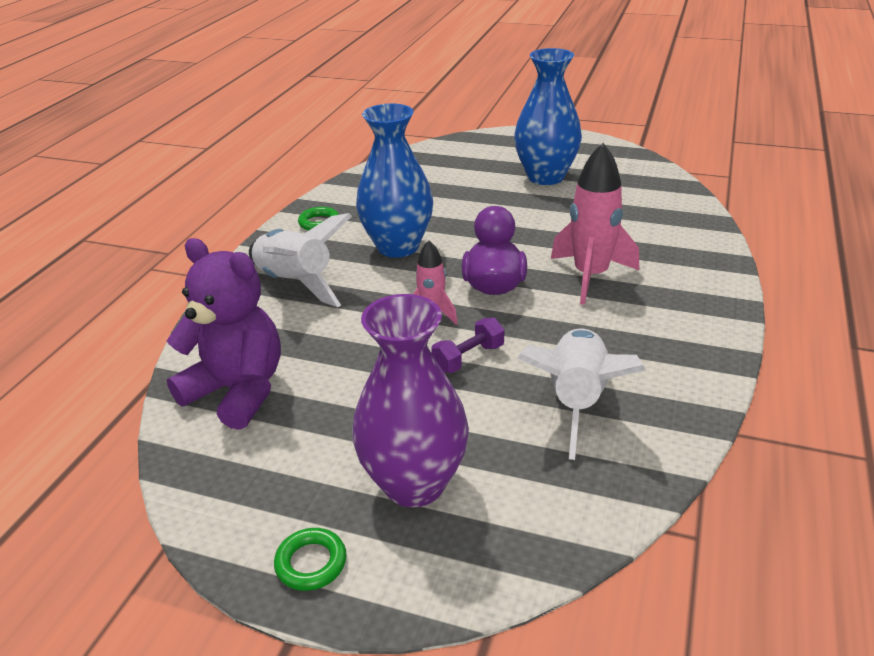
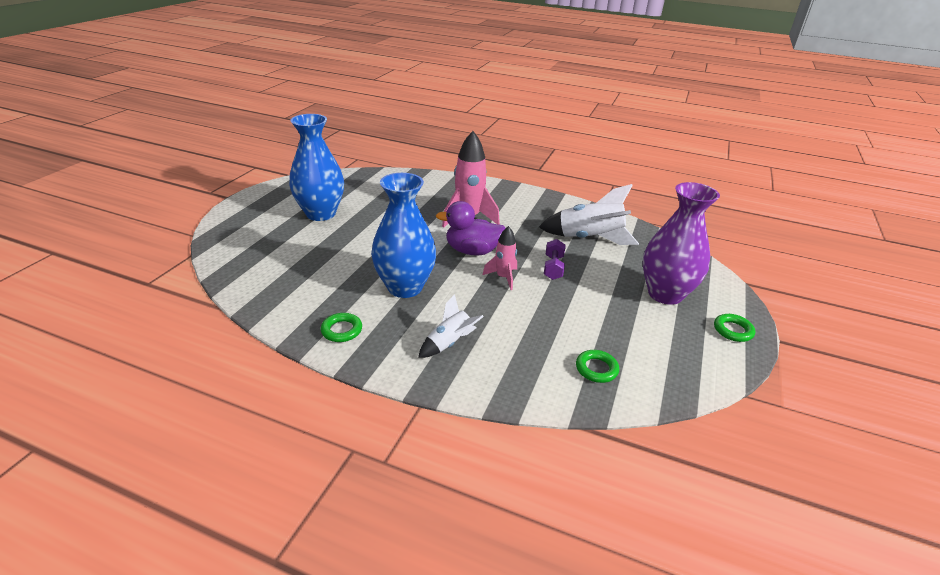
camera: 90 degrees left, 0 degrees up
purple teddy bear [167,238,281,430] -> green ring [576,350,619,383]
white rocket [249,213,352,307] -> white rocket [418,294,484,358], size x0.57
purple dumbbell [431,317,504,373] -> purple dumbbell turned 45 degrees clockwise [544,239,565,280]

